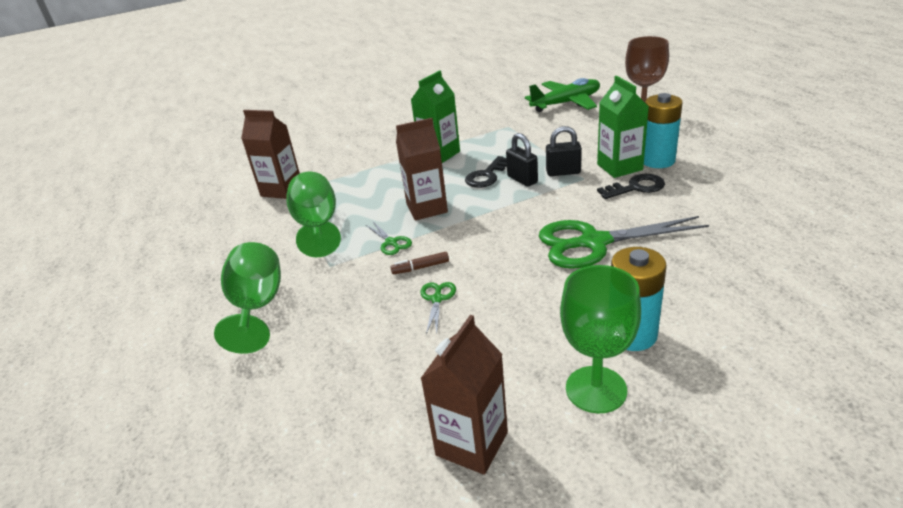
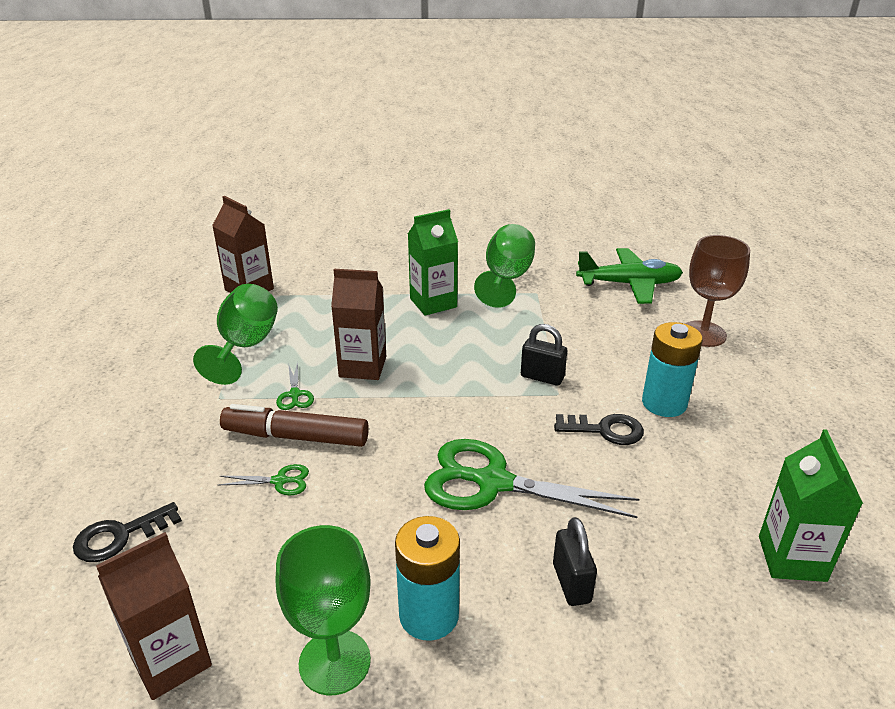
camera: 20 degrees right, 0 degrees up
green goblet [214,242,281,354] -> green goblet moved to [474,224,535,308]
brown marker [390,252,449,274] -> brown marker [220,404,369,447], size x2.17
green scissors [421,282,456,334] -> green scissors turned 60 degrees clockwise [219,464,309,495]
black key [465,156,507,188] -> black key moved to [73,502,182,562]
black padlock [506,133,538,187] -> black padlock moved to [553,517,597,606]
green carton [597,76,649,178] -> green carton moved to [759,429,863,582]

